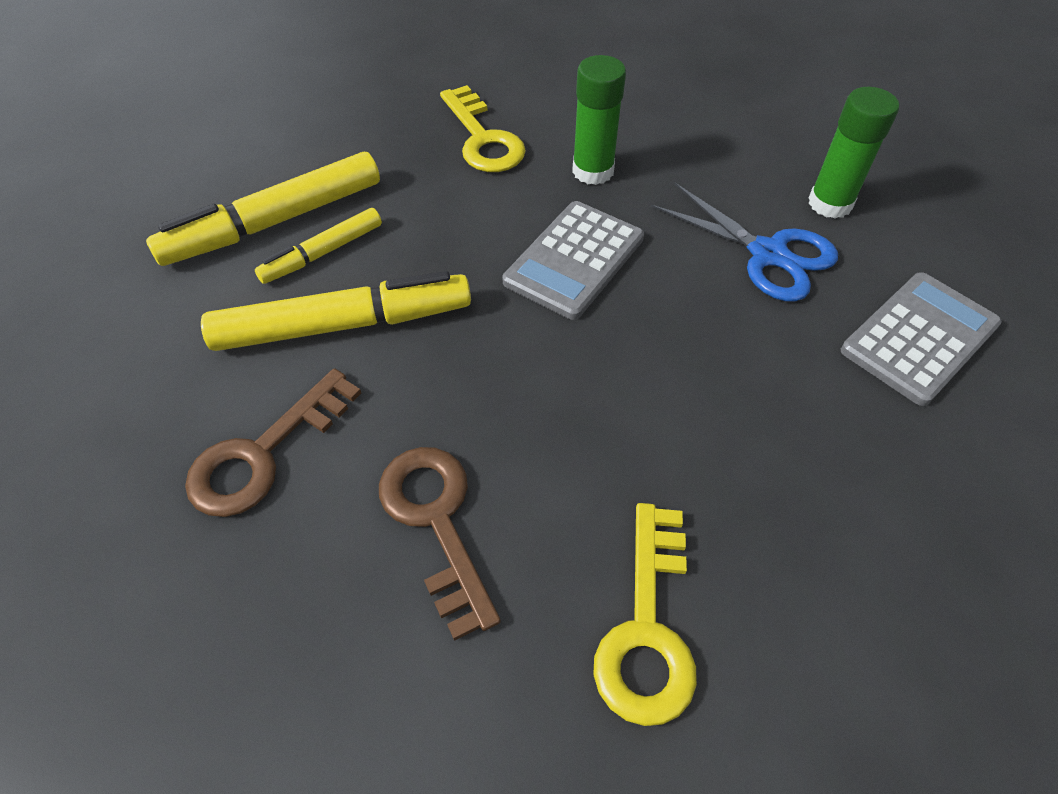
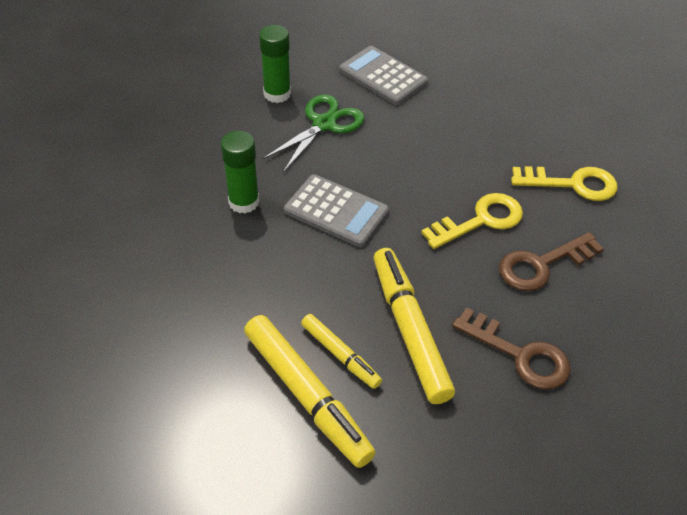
camera: 95 degrees left, 5 degrees down
yellow key [440,85,526,172] -> yellow key moved to [421,193,523,249]
blue scissors [651,183,838,302] -> green scissors [262,94,365,173]

